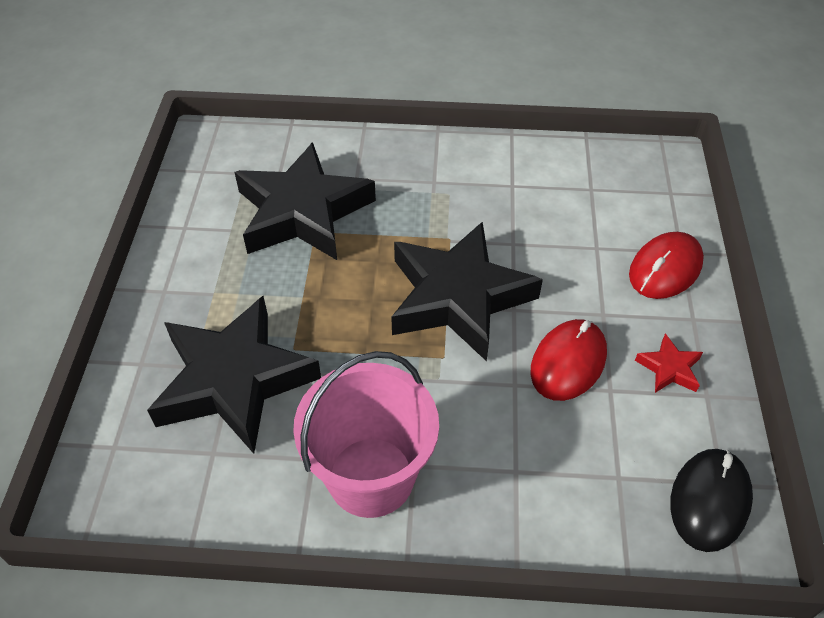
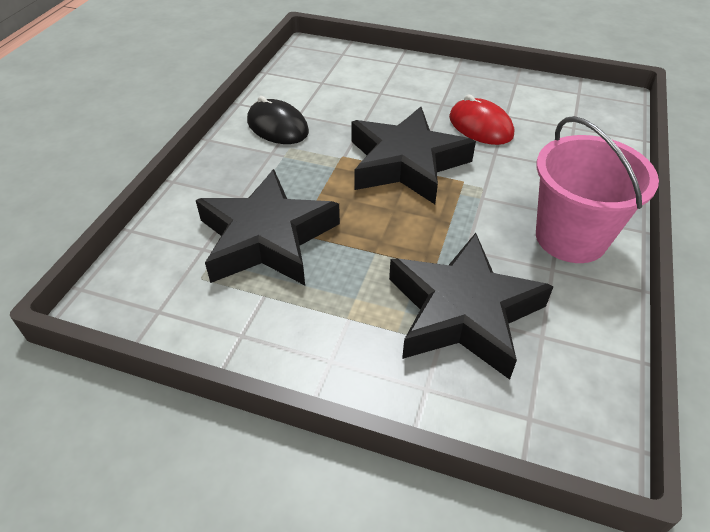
camera: 75 degrees left, 5 degrees down
red mouse [629,232,704,299] -> none
red star [635,334,703,393] -> none
black mouse [670,449,753,552] -> black mouse moved to [247,96,309,144]

